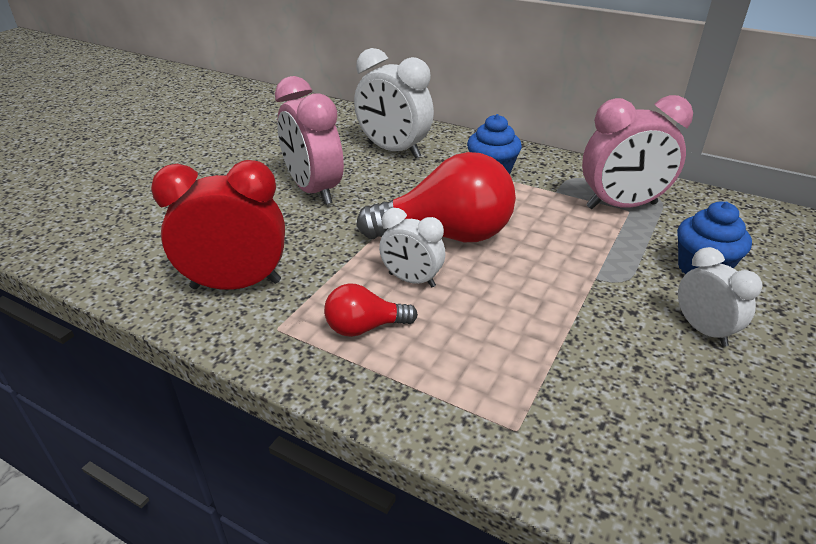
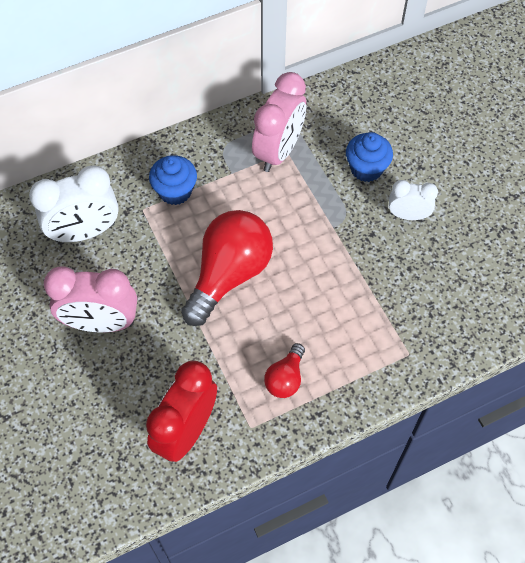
camera: 55 degrees left, 25 degrees up
white clock [379,208,445,287] -> none

